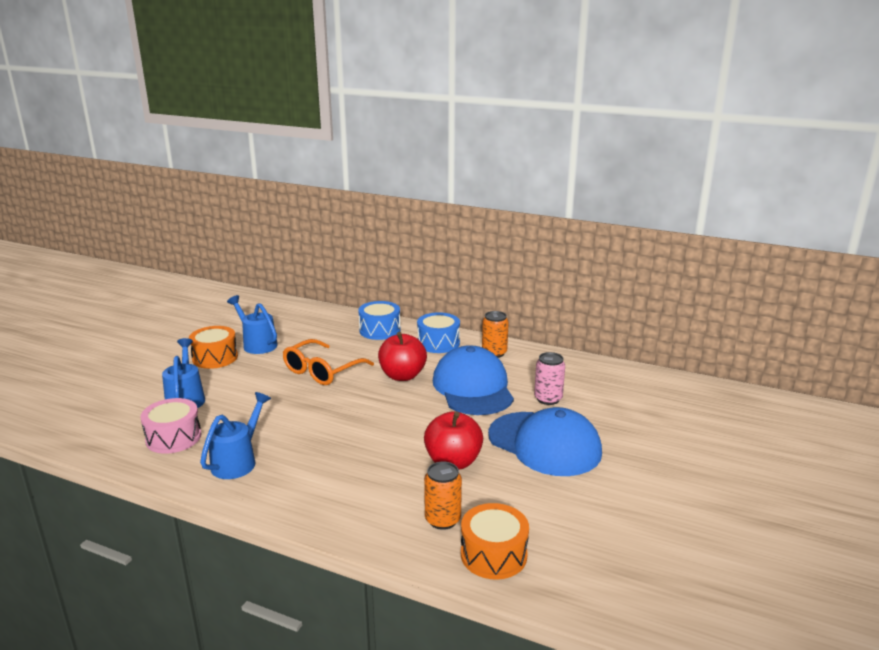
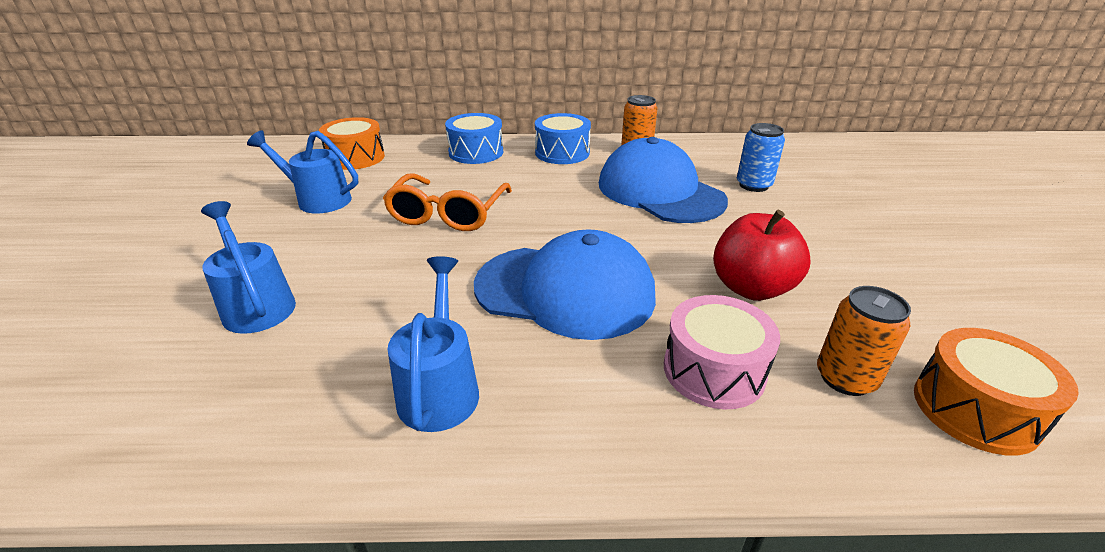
camera: 25 degrees left, 10 degrees up
pink drum [140,398,202,454] -> pink drum moved to [664,295,780,409]
orange drum [189,326,238,369] -> orange drum moved to [319,117,385,170]
red apple [378,332,427,381] -> none
blue cap [488,407,602,476] -> blue cap moved to [474,229,656,340]
pink can [534,352,565,405] -> blue can [737,123,785,192]

